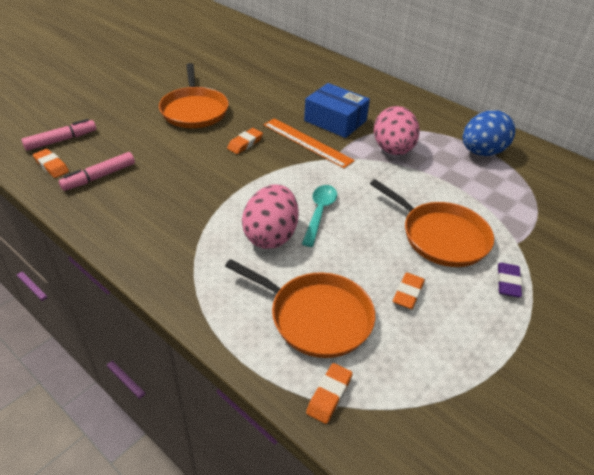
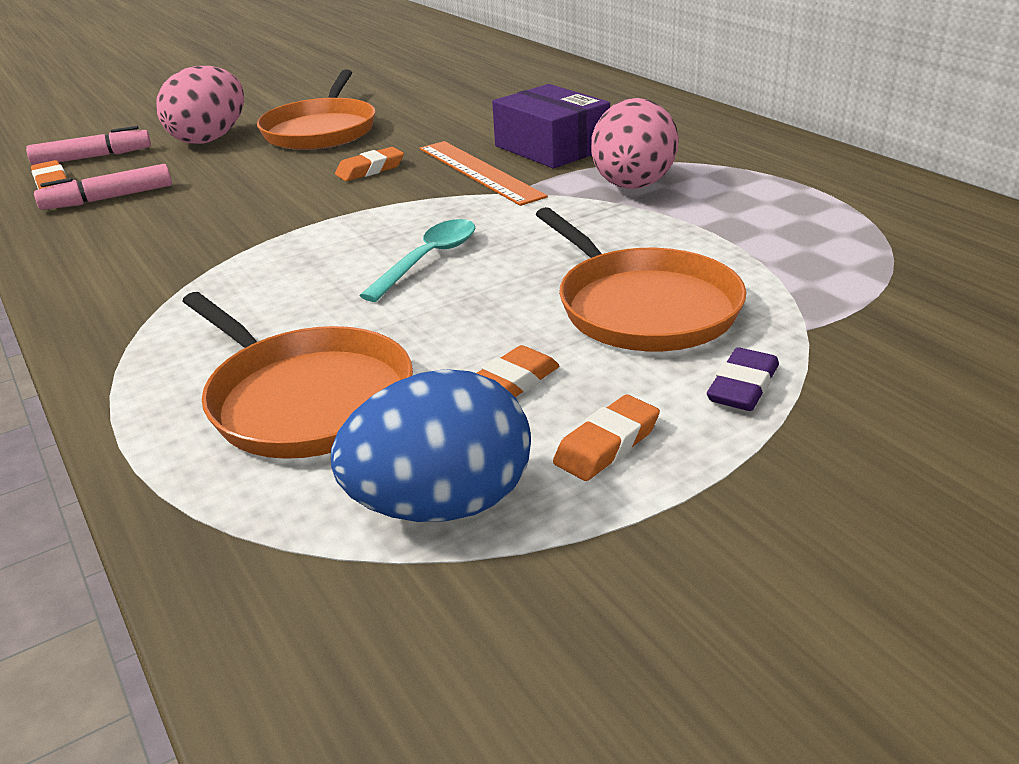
camera: 20 degrees right, 10 degrees down
pink egg [242,184,299,249] -> pink egg moved to [156,66,244,144]
blue box [304,83,370,138] -> purple box [492,84,610,168]
orange eraser [306,363,352,424] -> orange eraser moved to [553,395,660,481]
blue egg [463,110,515,156] -> blue egg moved to [331,369,531,522]

